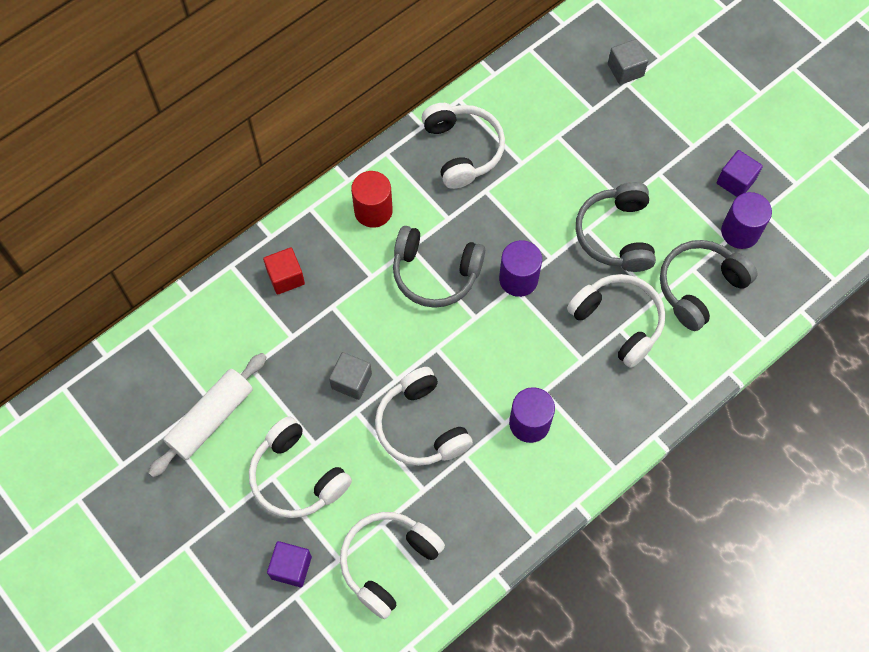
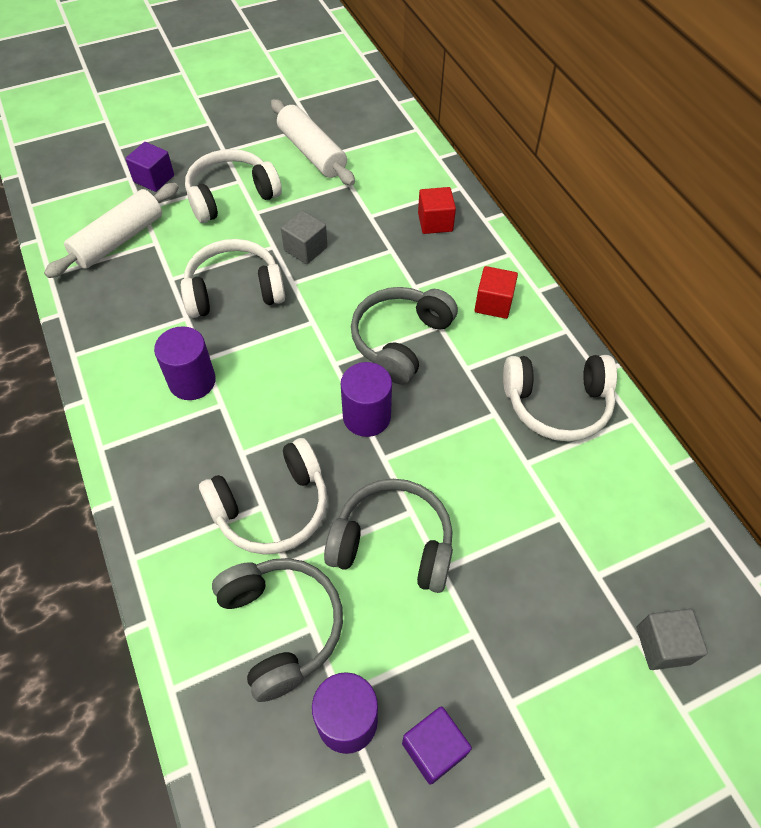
camera: 105 degrees right, 10 degrees down
white headphones [340,512,445,619] -> white rolling pin [44,183,179,278]
red cylinder [351,171,393,228] -> red cube [475,266,518,319]

